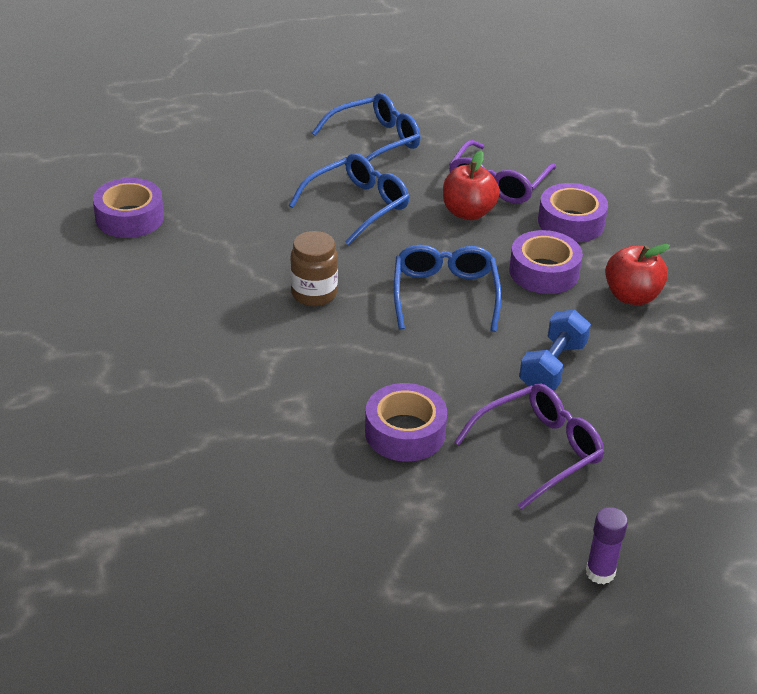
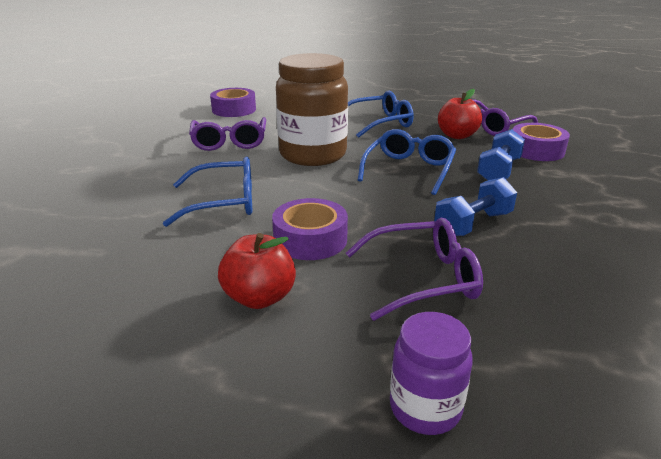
camera: 25 degrees right, 10 degrees down
brown jar [290,231,338,306] -> brown jar [276,53,348,166], size x1.94
blue glasses [312,93,421,161] -> blue glasses moved to [163,157,252,227]
purple tape [509,230,583,294] -> blue dumbbell [477,129,525,181]
purple glue stick [586,507,628,584] -> purple jar [390,312,473,435]
red apple [605,244,670,305] -> red apple moved to [218,233,296,309]
none -> purple glasses [189,117,266,151]

